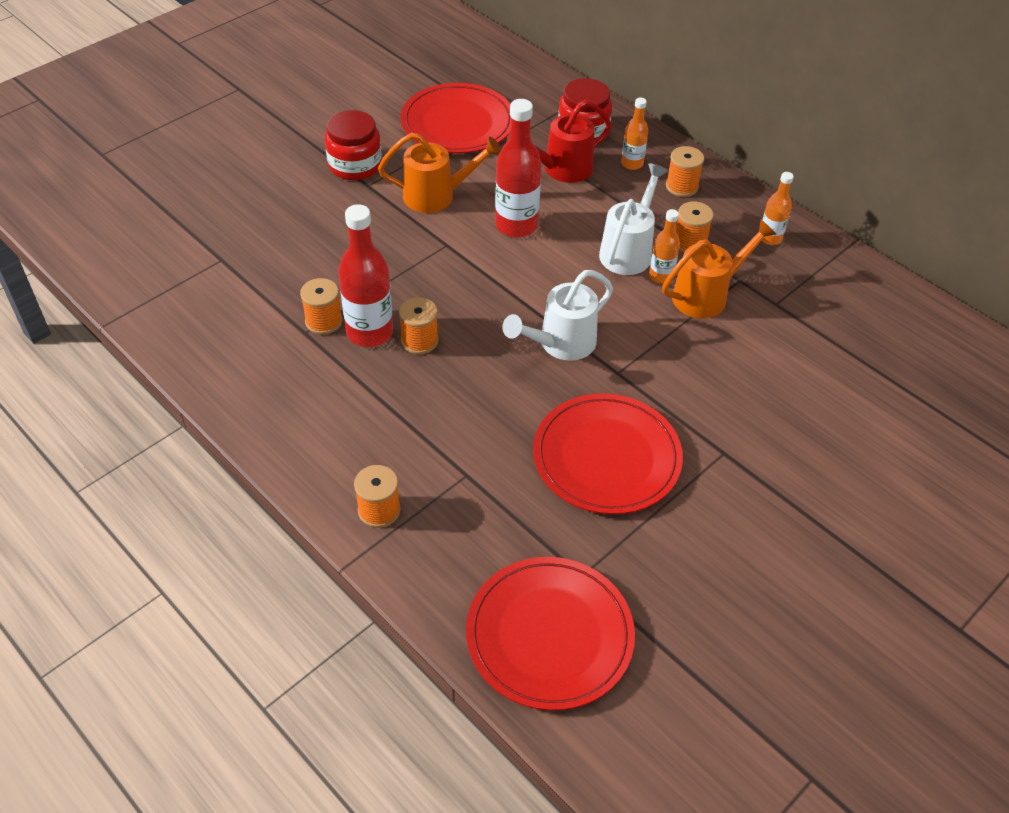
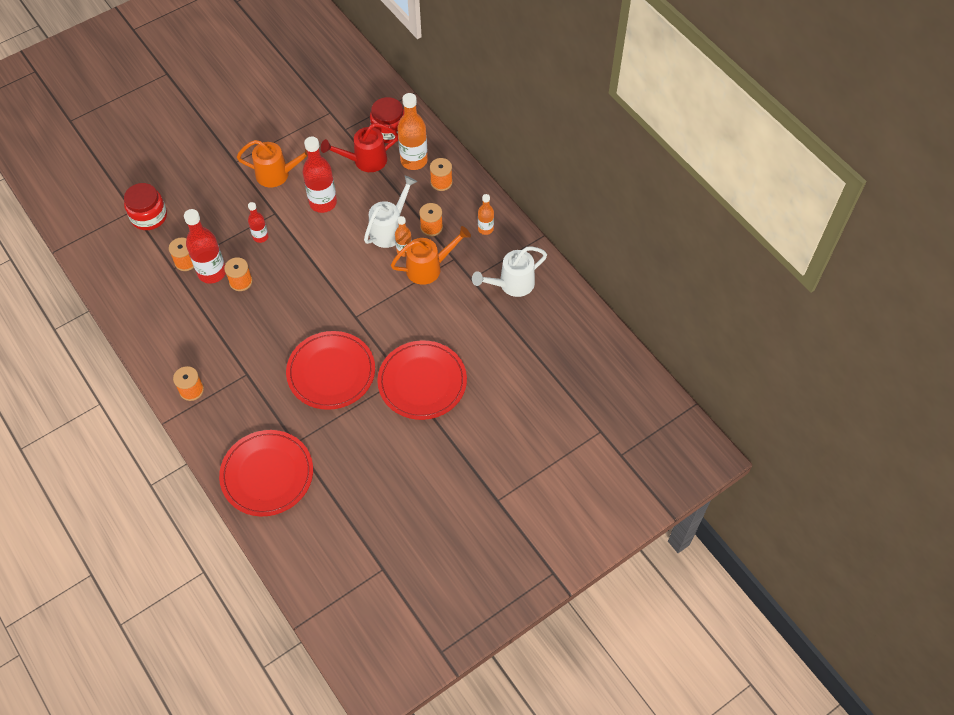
camera: 10 degrees right, 10 degrees up
red jar [325,110,382,180] -> red jar moved to [124,183,167,230]
red plate [401,83,511,153] -> red plate moved to [377,340,467,420]
white watering can [502,270,613,361] -> white watering can moved to [472,246,547,297]
orange bottle [621,98,648,170] -> orange bottle [397,93,428,170], size x1.80
none -> red bottle [248,202,269,243]

